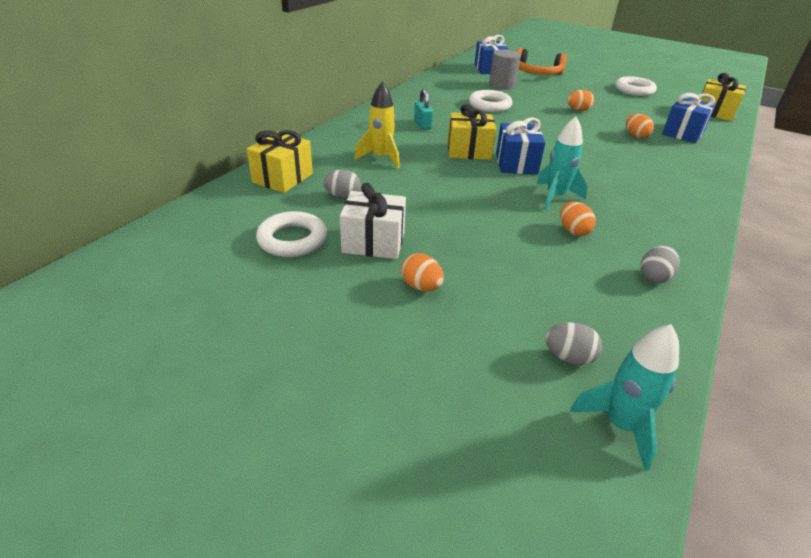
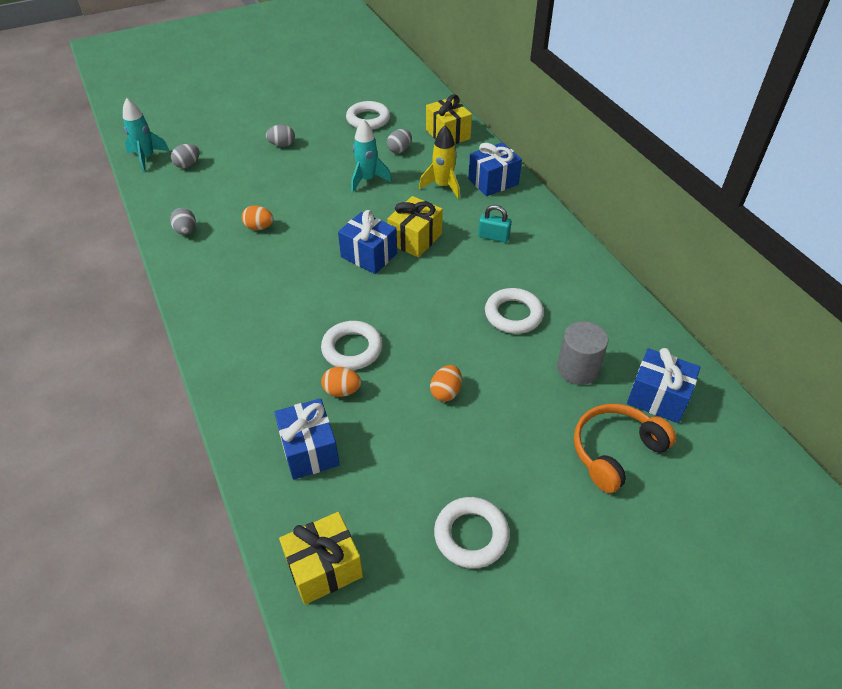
camera: 125 degrees right, 10 degrees up
white gift [340,183,406,259] -> none
orange egg [401,253,444,291] -> grey egg [266,124,295,147]
turquoise rocket [536,117,588,210] -> turquoise rocket moved to [351,119,392,192]
none -> white ring [321,321,383,370]
none -> blue gift [468,142,522,196]

